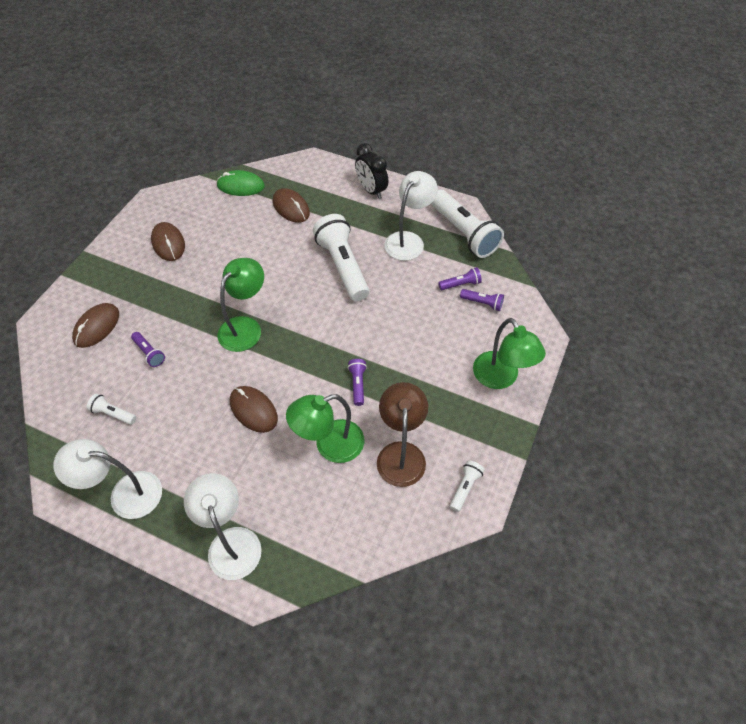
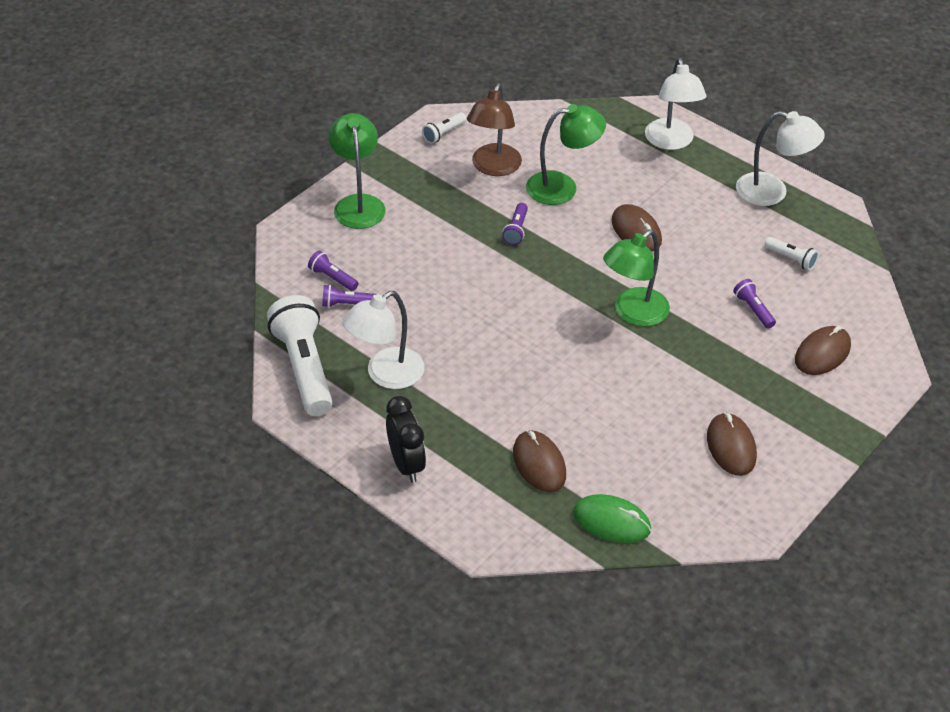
camera: 165 degrees left, 10 degrees down
white flashlight [313,214,369,301] -> none

